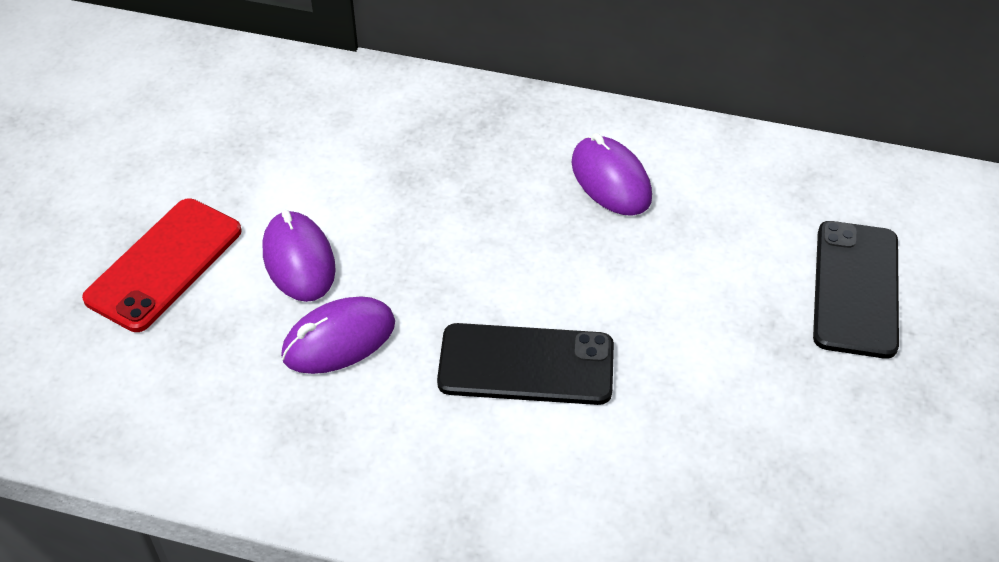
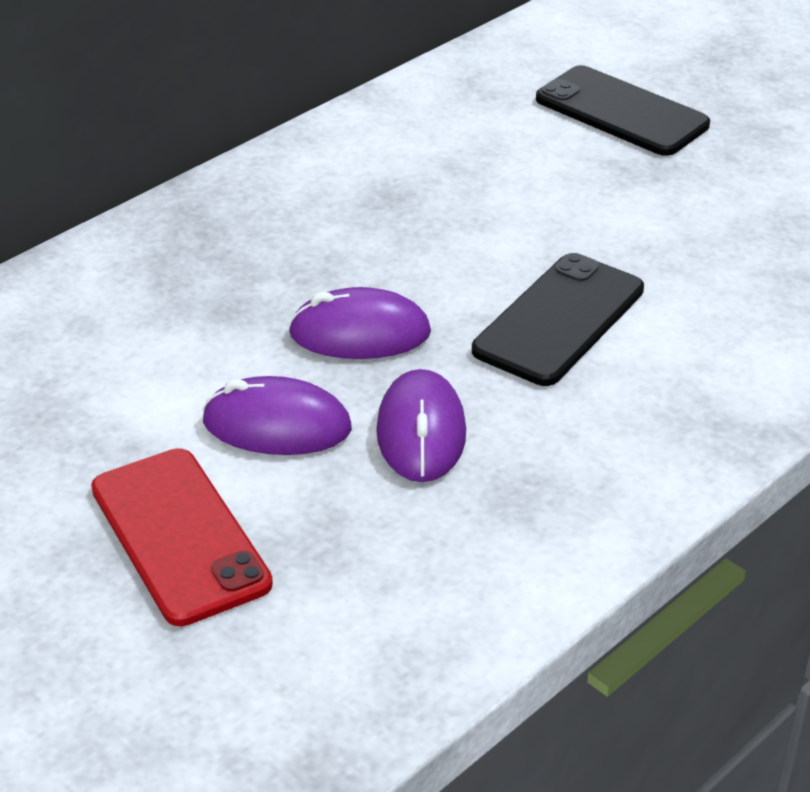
camera: 60 degrees left, 10 degrees down
purple mouse [571,133,652,216] -> purple mouse moved to [288,287,431,359]

